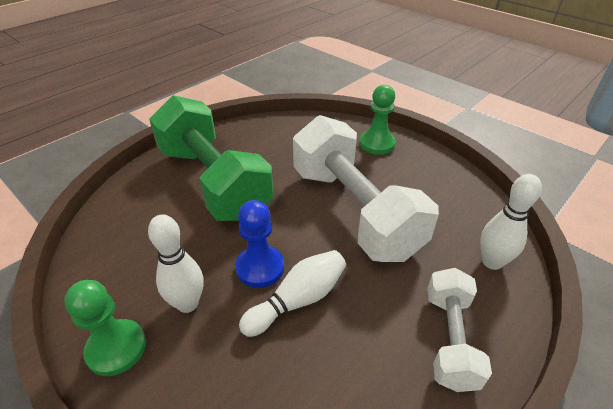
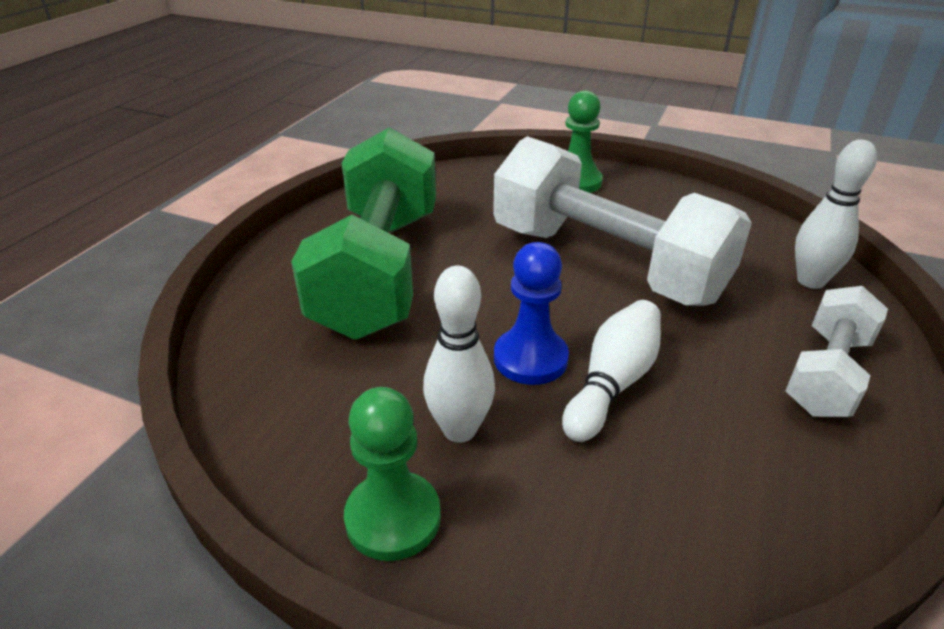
camera: 20 degrees left, 5 degrees down
green dumbbell [149,95,273,221] -> green dumbbell turned 60 degrees clockwise [291,127,436,340]
white dumbbell [427,268,492,392] -> white dumbbell turned 45 degrees clockwise [786,286,888,417]

